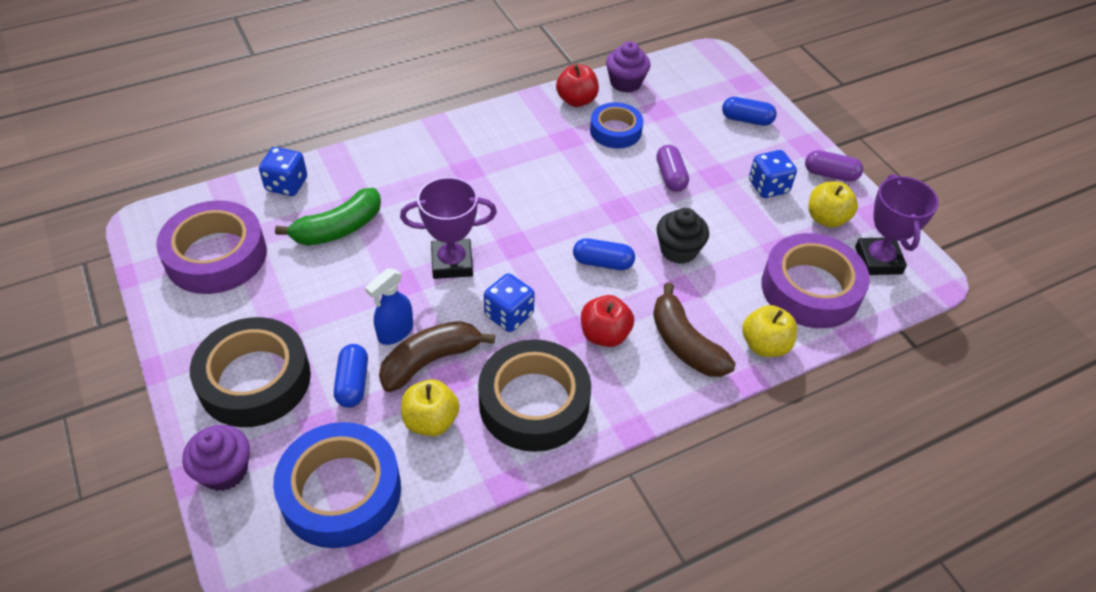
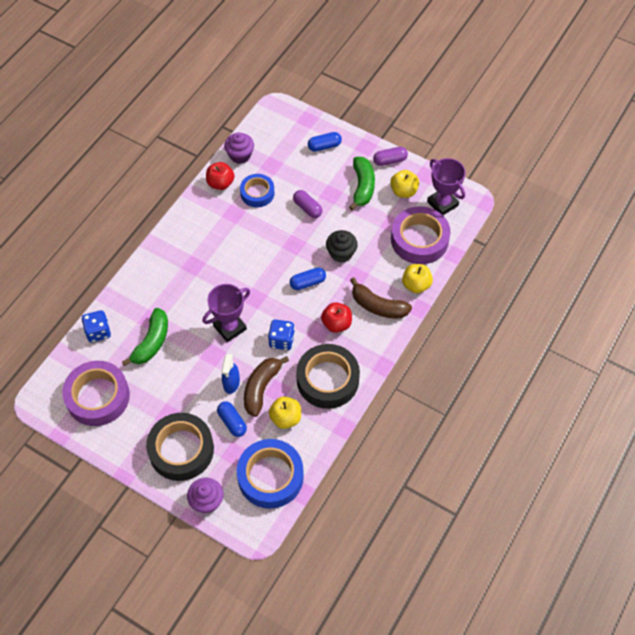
camera: 30 degrees left, 10 degrees up
blue dice [749,150,797,198] -> green banana [349,157,375,210]

